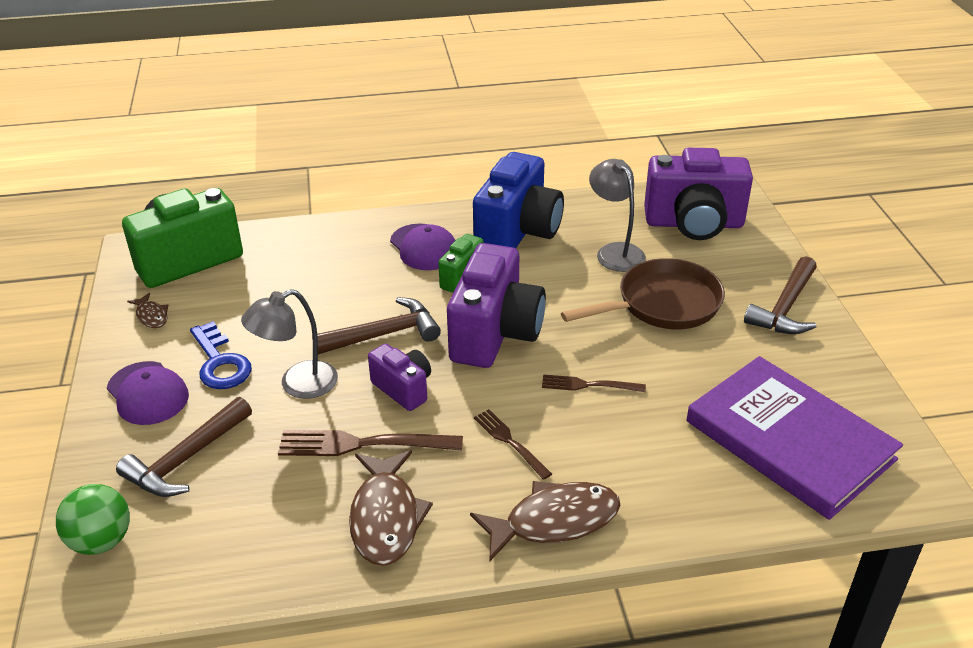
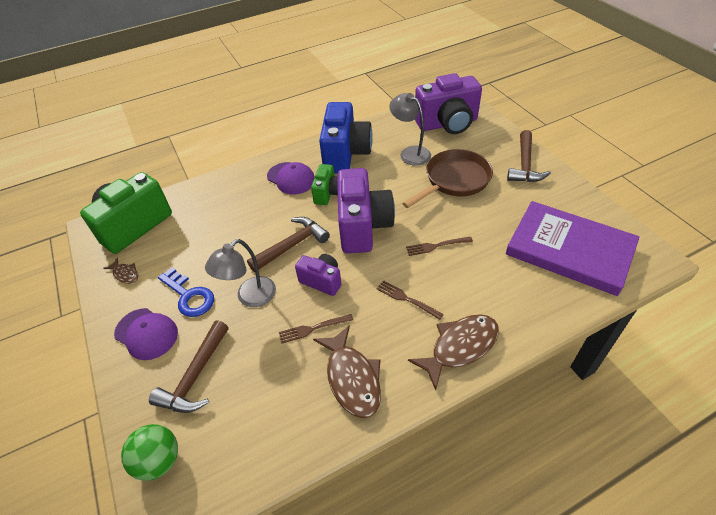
camera: 15 degrees left, 10 degrees up
brown fork [278,430,463,456] -> brown fork [279,314,353,344], size x0.60

